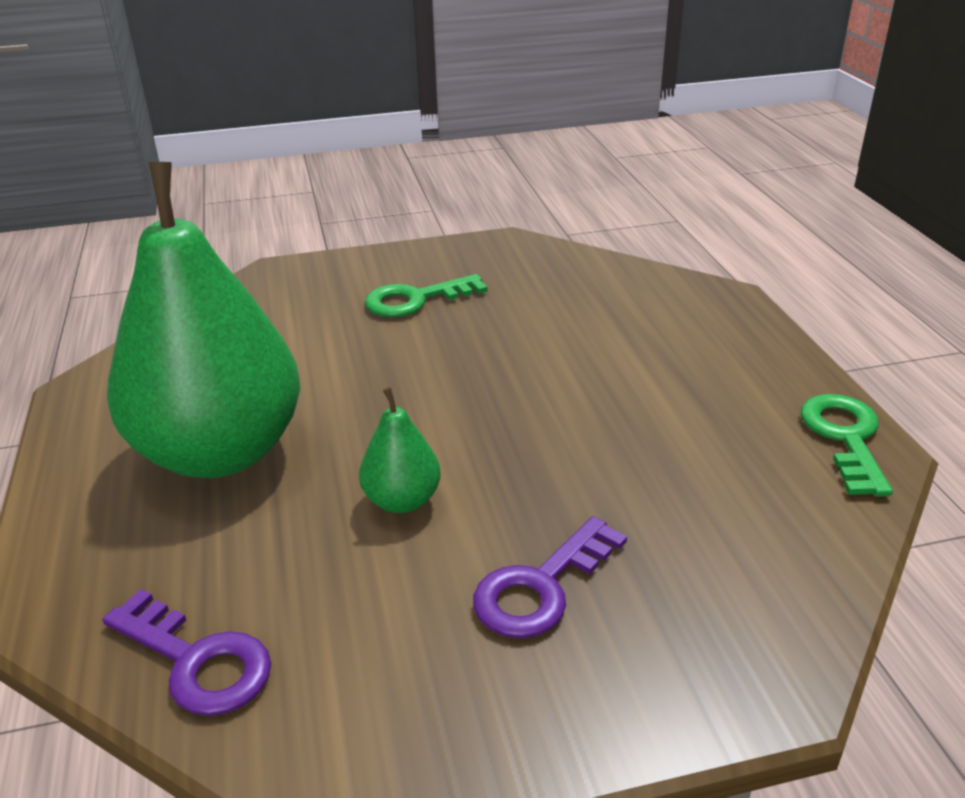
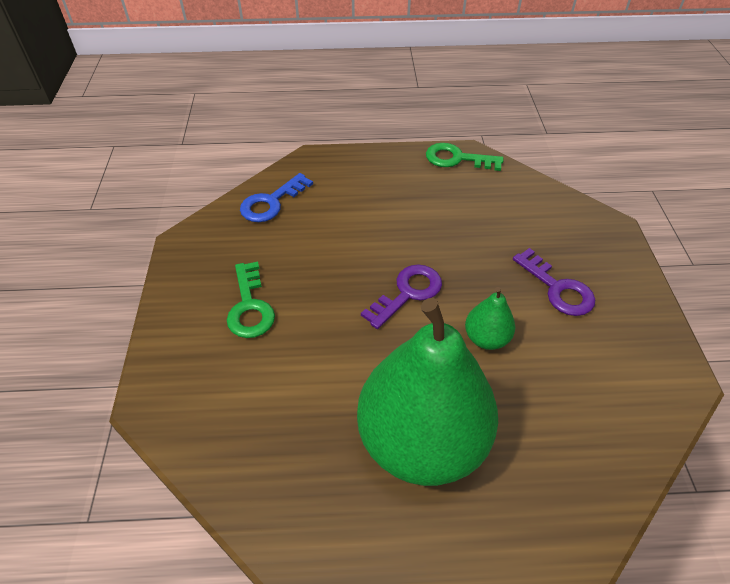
camera: 80 degrees left, 15 degrees up
purple key [102,589,271,716] -> purple key moved to [361,265,442,329]
none -> blue key [240,173,313,222]

